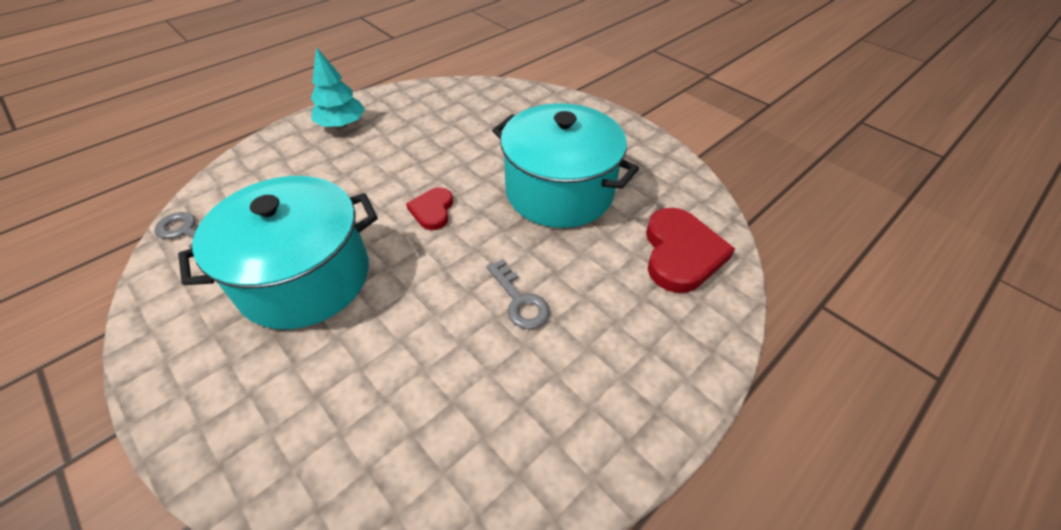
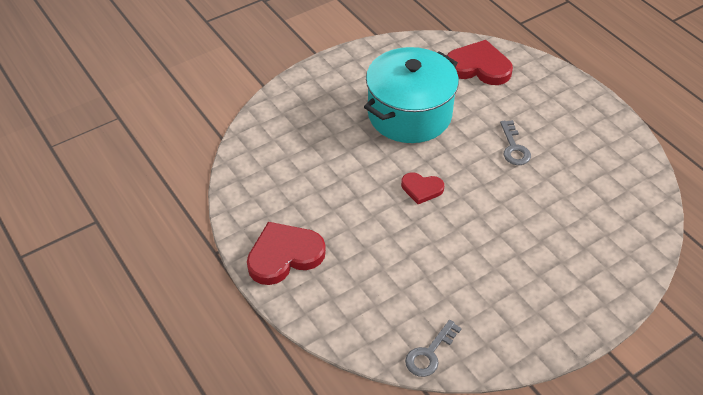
camera: 80 degrees left, 0 degrees up
turquoise pot [178,176,378,329] -> none
turquoise tree [311,47,365,128] -> red heart [247,222,326,285]
grey key [486,259,550,329] -> grey key turned 105 degrees clockwise [500,120,531,165]

